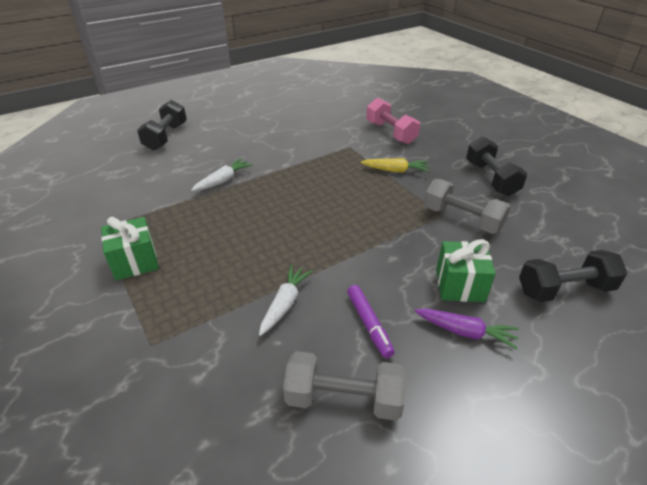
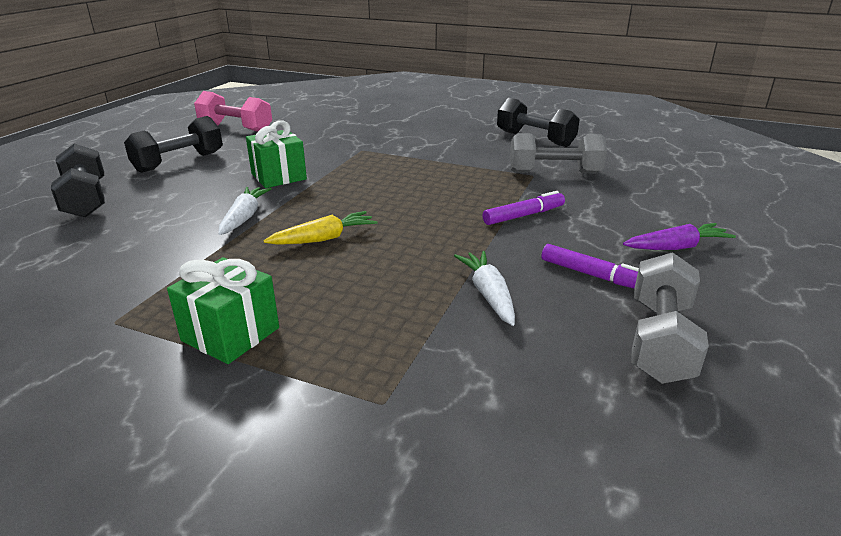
camera: 35 degrees left, 10 degrees down
grey dumbbell [283,351,406,421] -> grey dumbbell turned 45 degrees counterclockwise [631,252,709,384]
yellow carrot [361,158,430,173] -> yellow carrot moved to [263,211,378,245]
pink dumbbell [366,98,420,144] -> pink dumbbell moved to [194,91,272,132]
green gift [436,239,496,302] -> green gift moved to [246,120,307,188]
black dumbbell [519,250,628,302] -> black dumbbell moved to [124,116,223,173]
none -> purple marker [483,191,565,225]

